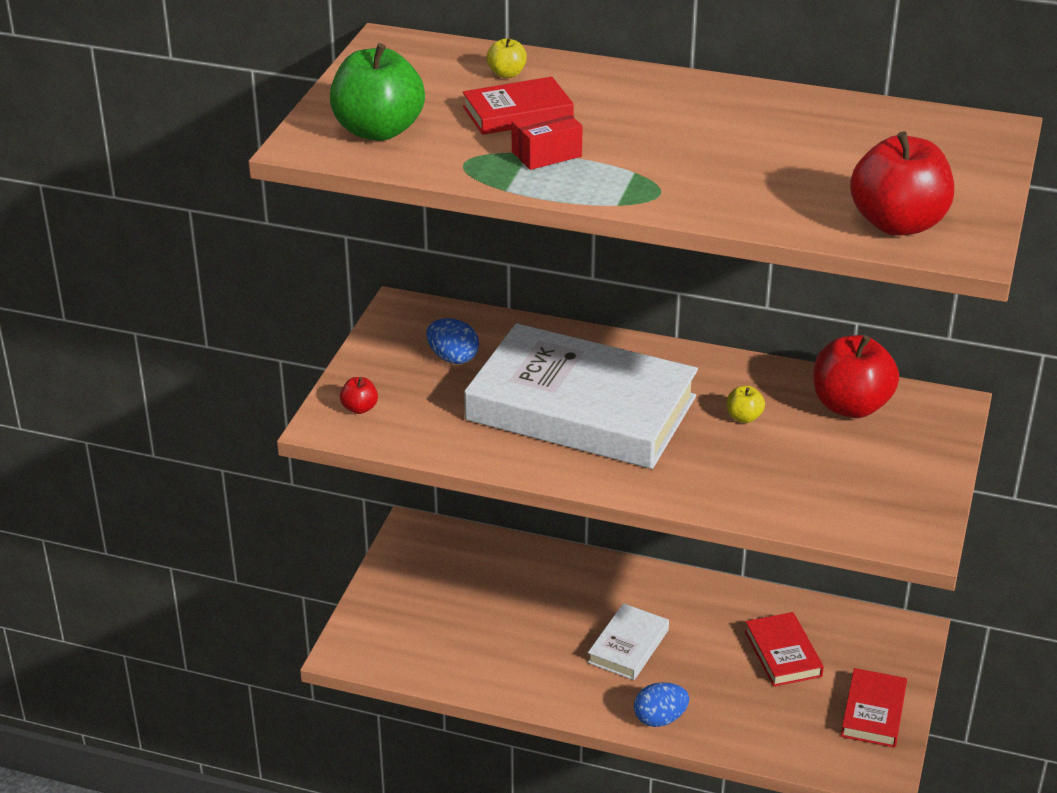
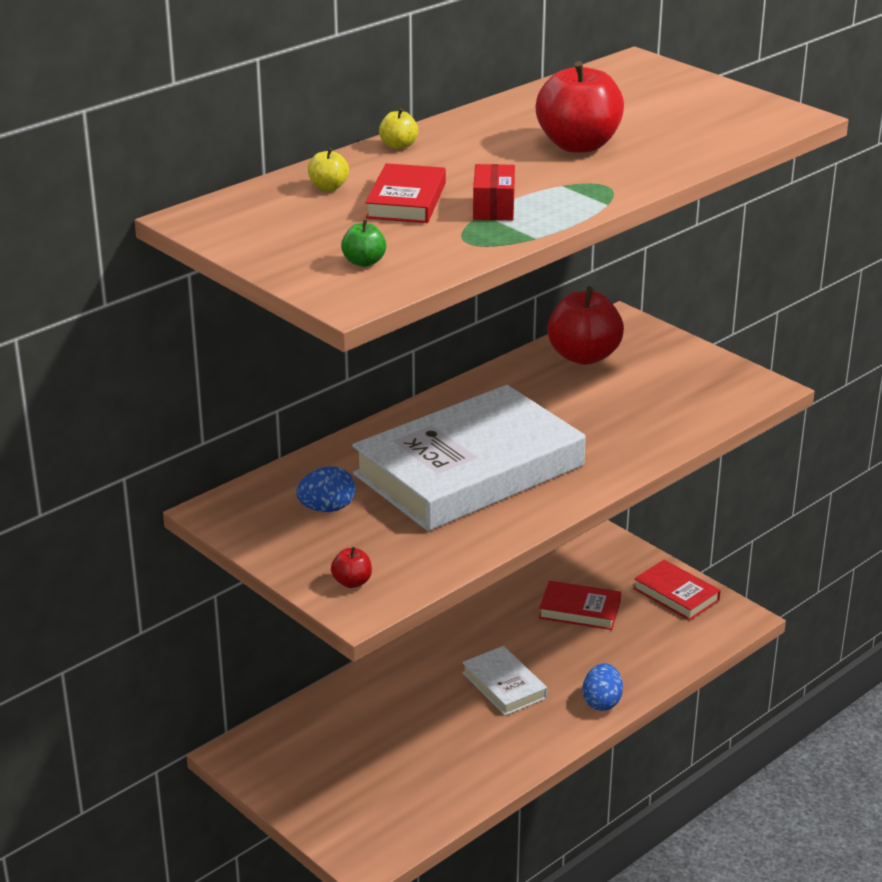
camera: 60 degrees left, 5 degrees down
green apple [330,43,425,141] -> green apple [341,220,386,267], size x0.45
yellow apple [727,386,765,423] -> yellow apple moved to [379,108,419,150]
red apple [850,132,954,236] -> red apple moved to [536,61,624,153]

